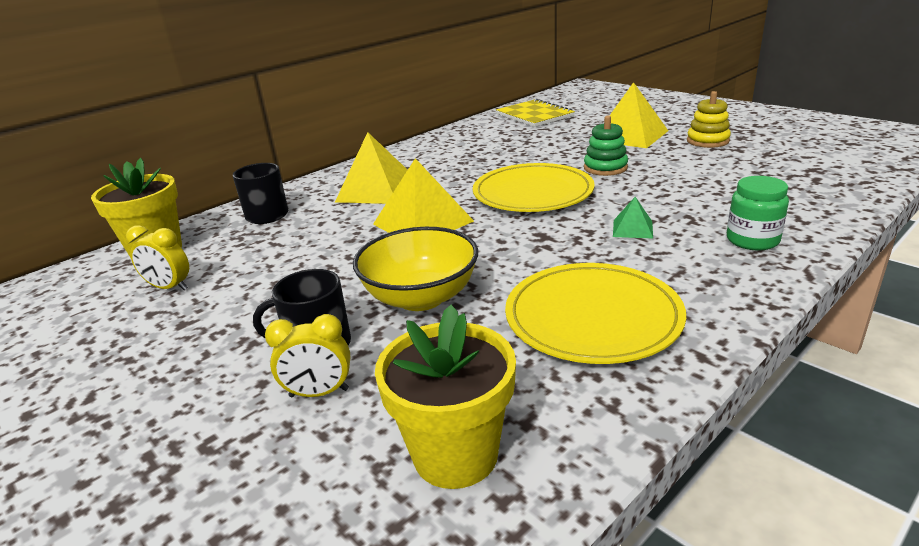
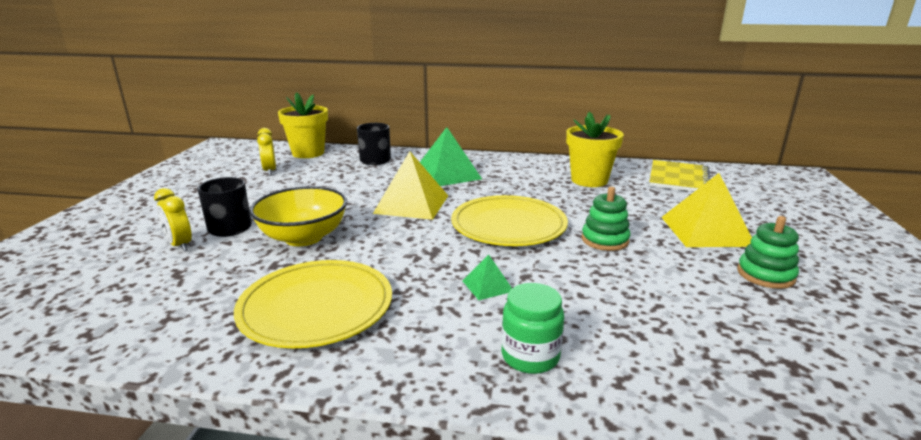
camera: 50 degrees right, 5 degrees down
yellow pyramid [335,132,407,204] -> green pyramid [420,127,482,186]
yellow flower pot [375,305,516,489] -> yellow flower pot moved to [566,112,624,187]
yellow stacking toy [687,91,731,148] -> green stacking toy [737,216,799,289]

